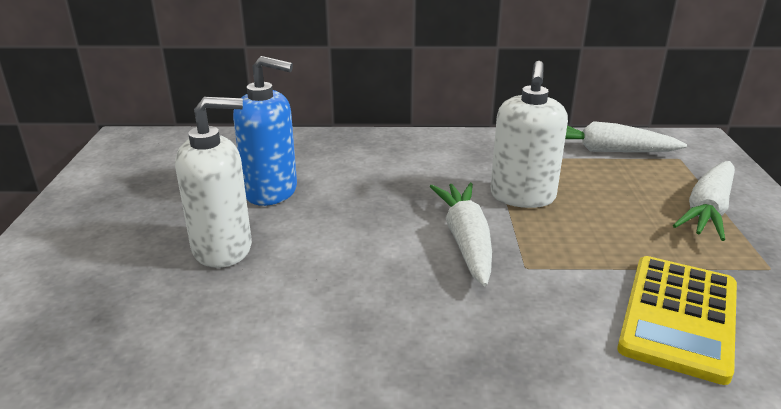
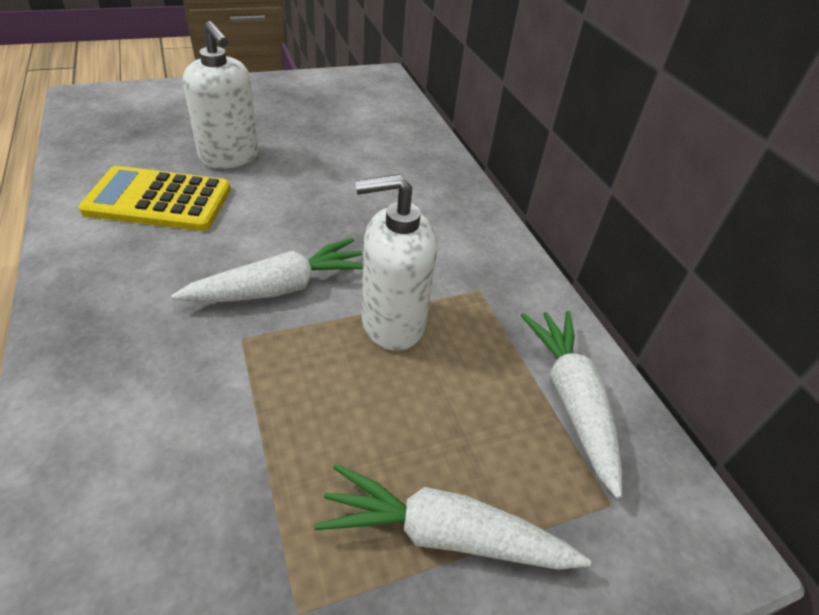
camera: 65 degrees right, 15 degrees up
blue soap dispenser [233,56,297,206] -> none
yellow calculator [617,256,737,385] -> yellow calculator moved to [78,166,231,231]

